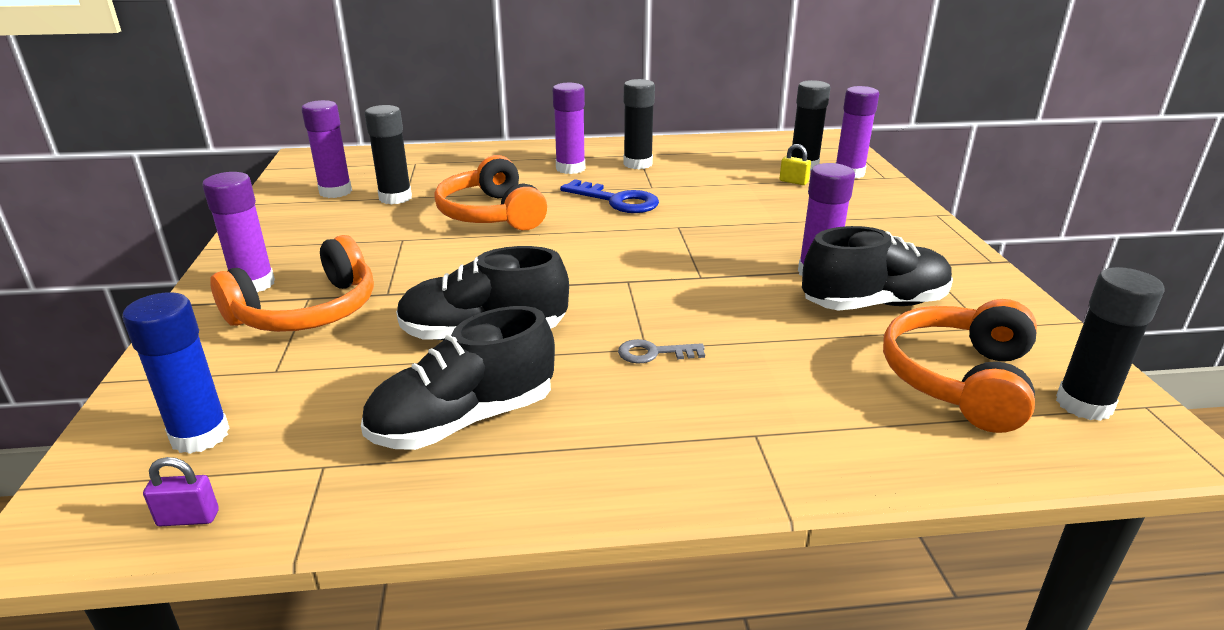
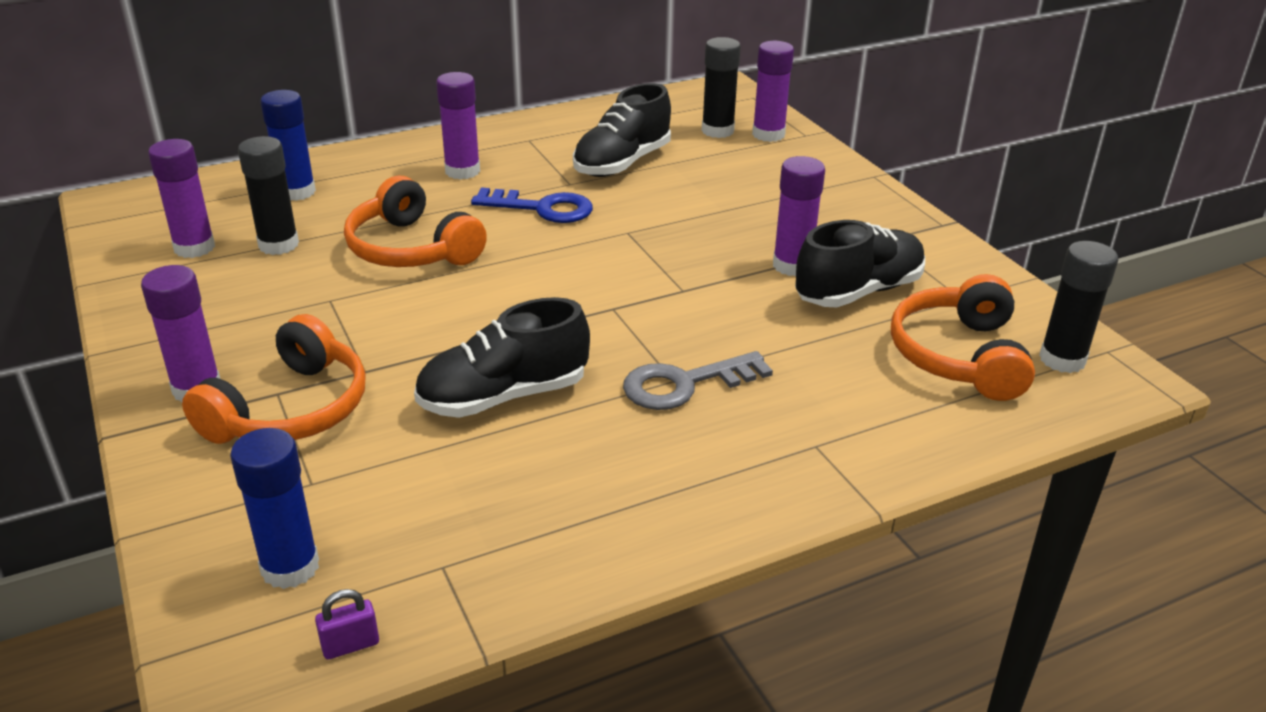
camera: 20 degrees left, 5 degrees up
black shoe [361,306,555,450] -> black shoe moved to [573,83,671,177]
grey key [618,339,705,364] -> grey key [623,351,773,410], size x1.76
black glue stick [623,79,655,169] -> none
yellow padlock [779,144,811,185] -> none
none -> blue glue stick [260,90,316,201]

